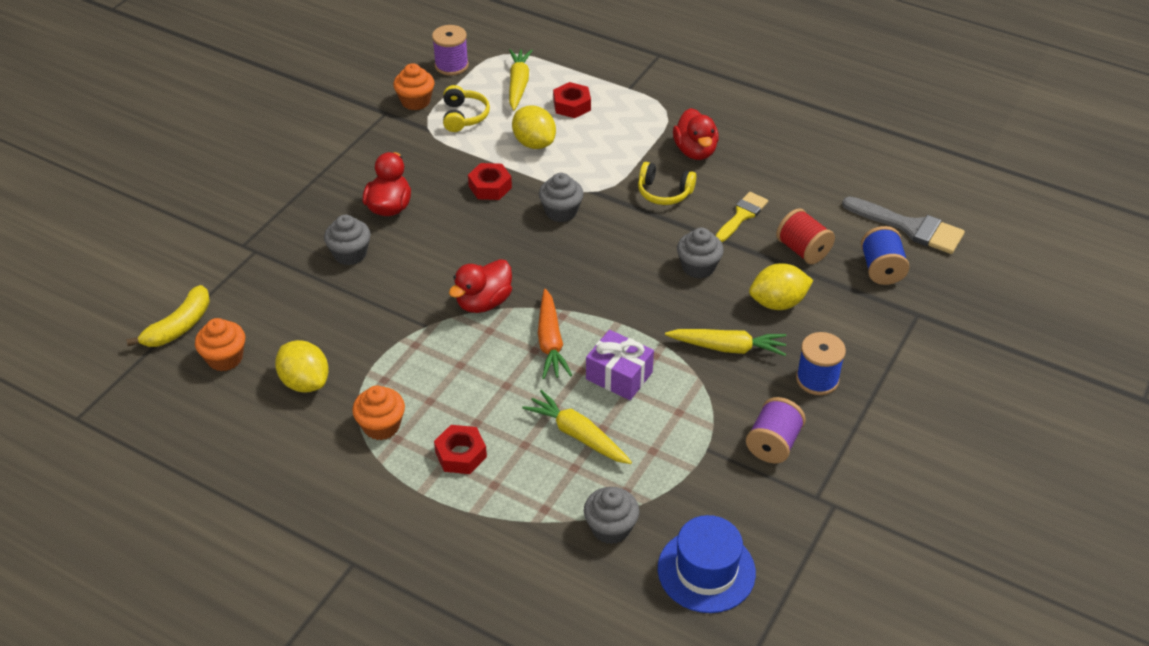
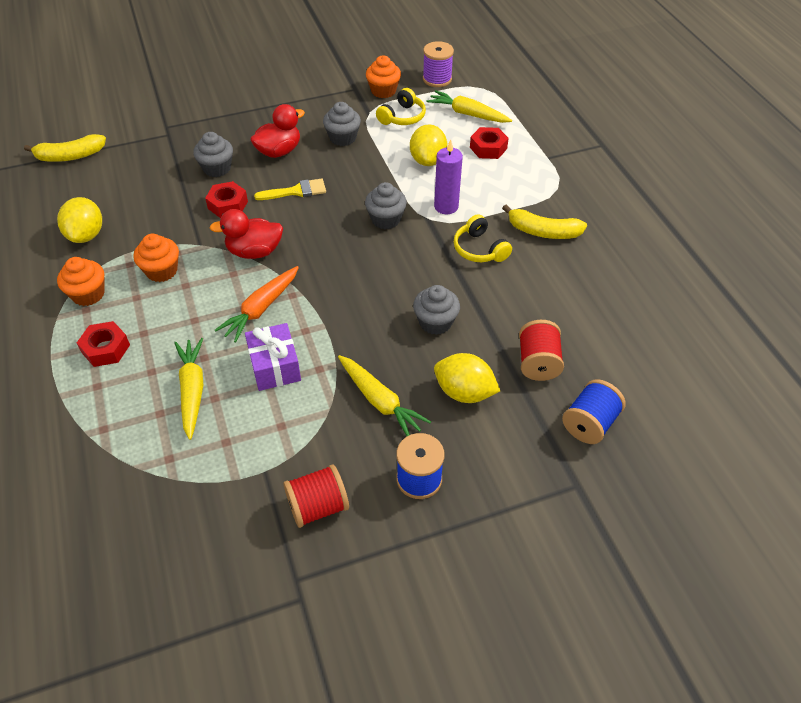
camera: 40 degrees right, 5 degrees up
orange cupcake [195,318,245,371] -> orange cupcake moved to [133,234,179,282]
red nut [468,163,512,200] -> red nut moved to [205,181,248,218]
yellow carrot [509,49,533,111] -> yellow carrot turned 105 degrees counterclockwise [426,90,512,123]
grey cupcake [584,487,639,544] -> grey cupcake moved to [323,102,361,146]
blue hat [658,515,756,613] -> none
red duck [673,108,719,160] -> yellow banana [502,205,587,239]
yellow brush [716,192,768,242] -> yellow brush moved to [254,179,326,200]
purple spool [746,397,806,463] -> red spool [283,464,349,528]
grey brush [842,196,965,254] -> none
none -> purple candle [434,140,463,214]

